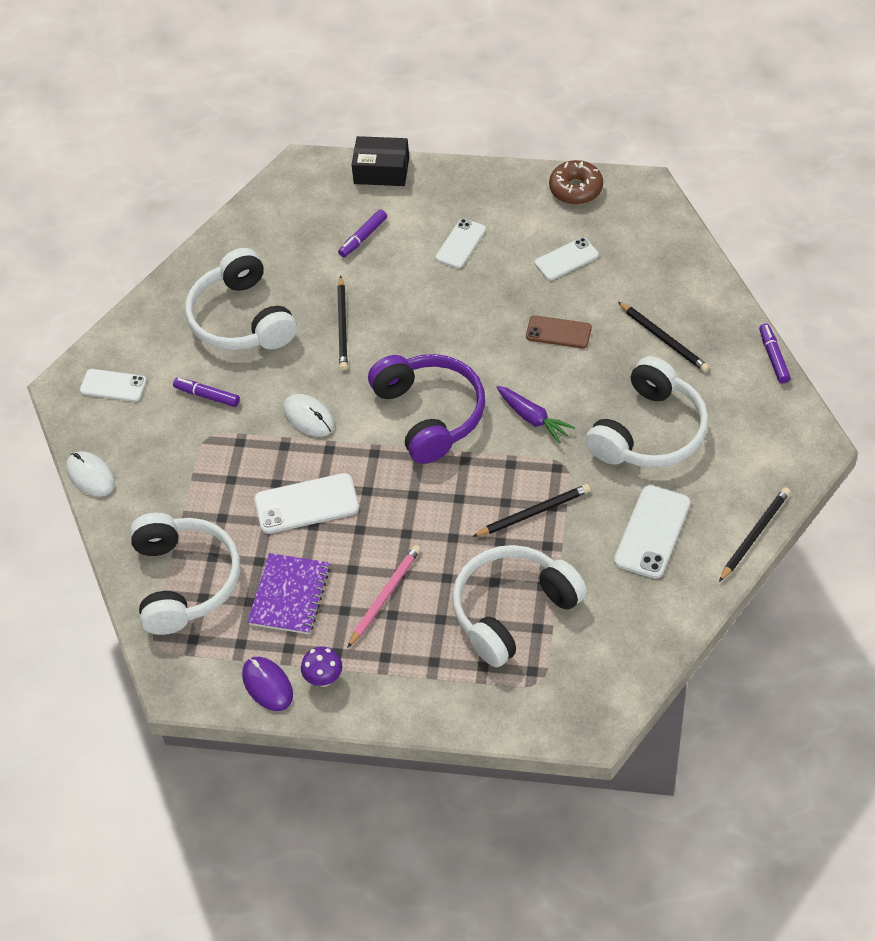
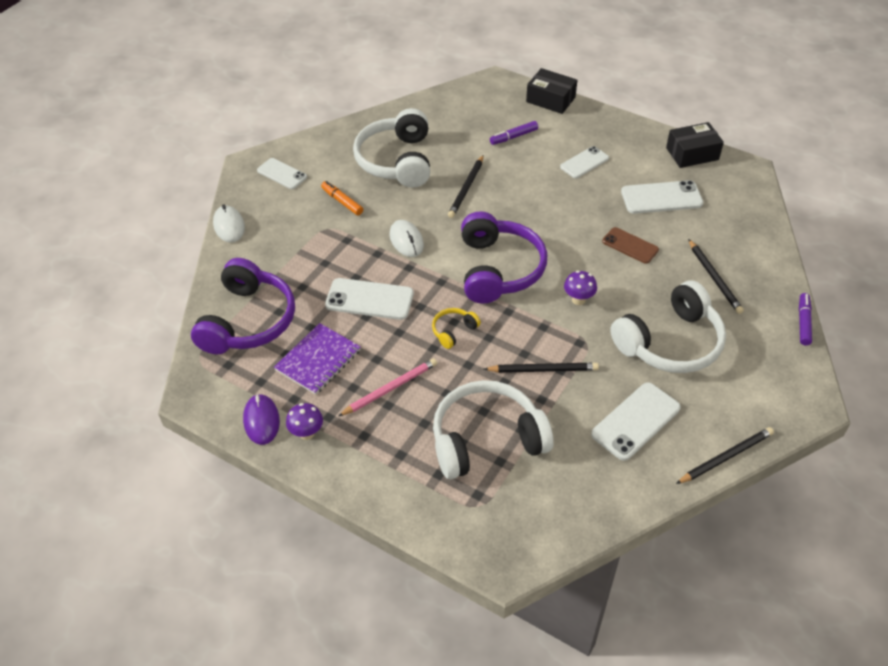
camera: 20 degrees right, 5 degrees down
white headphones [130,513,240,635] -> purple headphones [191,258,295,354]
purple marker [173,378,240,407] -> orange marker [321,181,363,215]
purple carrot [496,386,575,444] -> purple mushroom [564,270,597,305]
white phone [535,237,599,280] -> white phone [621,180,703,214], size x1.51
brown donut [549,160,603,205] -> black box [666,122,724,168]
none -> yellow headphones [432,308,481,349]

